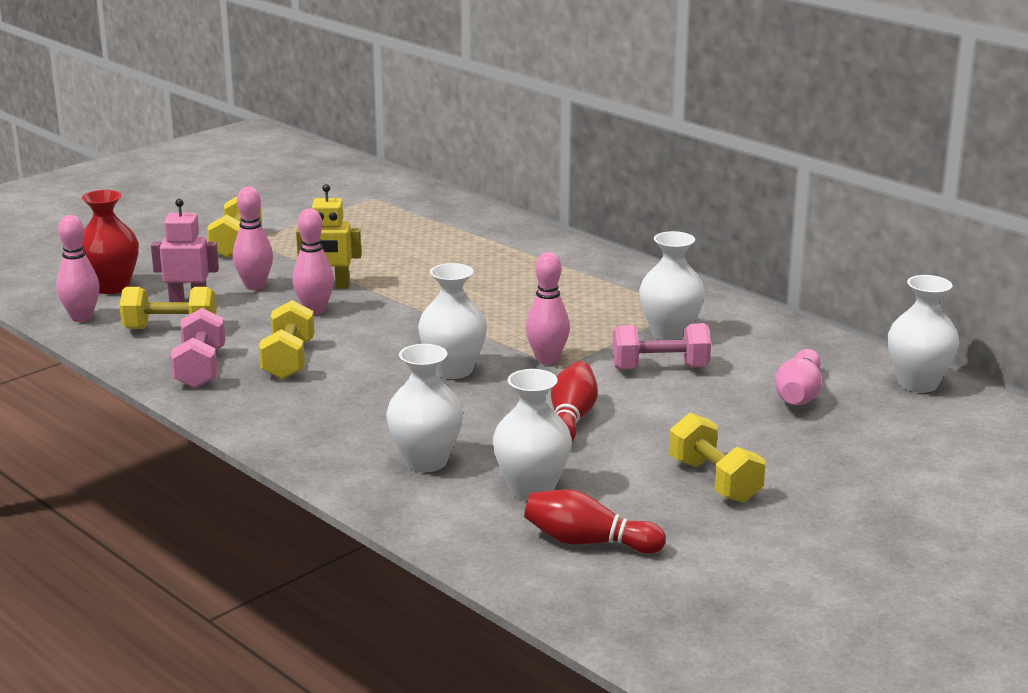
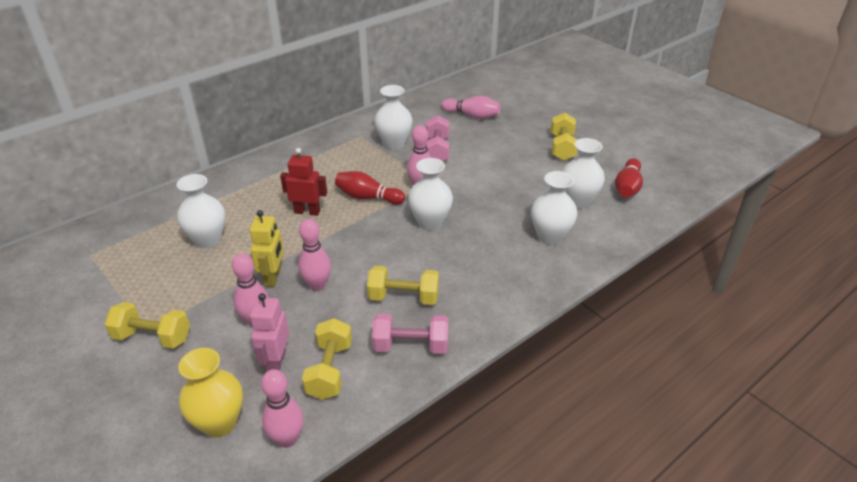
camera: 85 degrees left, 15 degrees up
red vase [82,190,139,294] -> yellow vase [178,348,243,437]
red bowling pin [551,361,598,442] -> red bowling pin moved to [335,171,405,205]
yellow dumbbell [669,413,766,503] -> yellow dumbbell turned 60 degrees counterclockwise [551,113,577,161]
white vase [888,275,960,393] -> white vase moved to [177,174,225,248]
none -> red robot [280,148,327,216]

